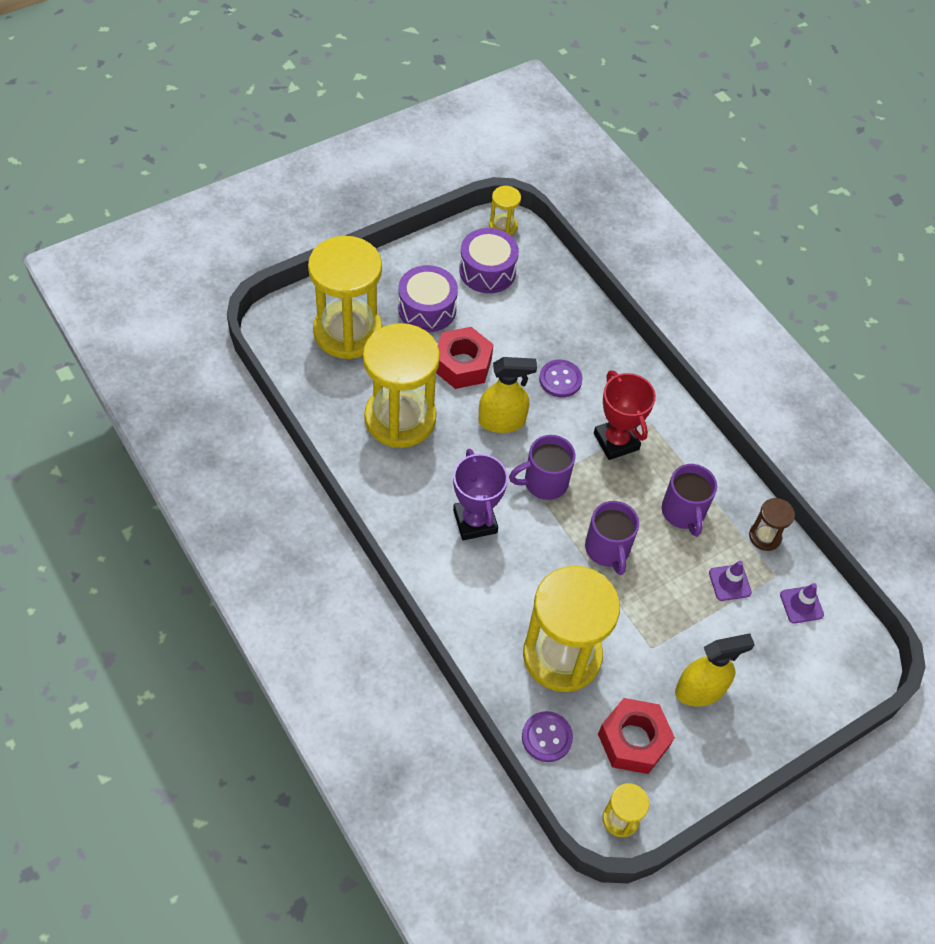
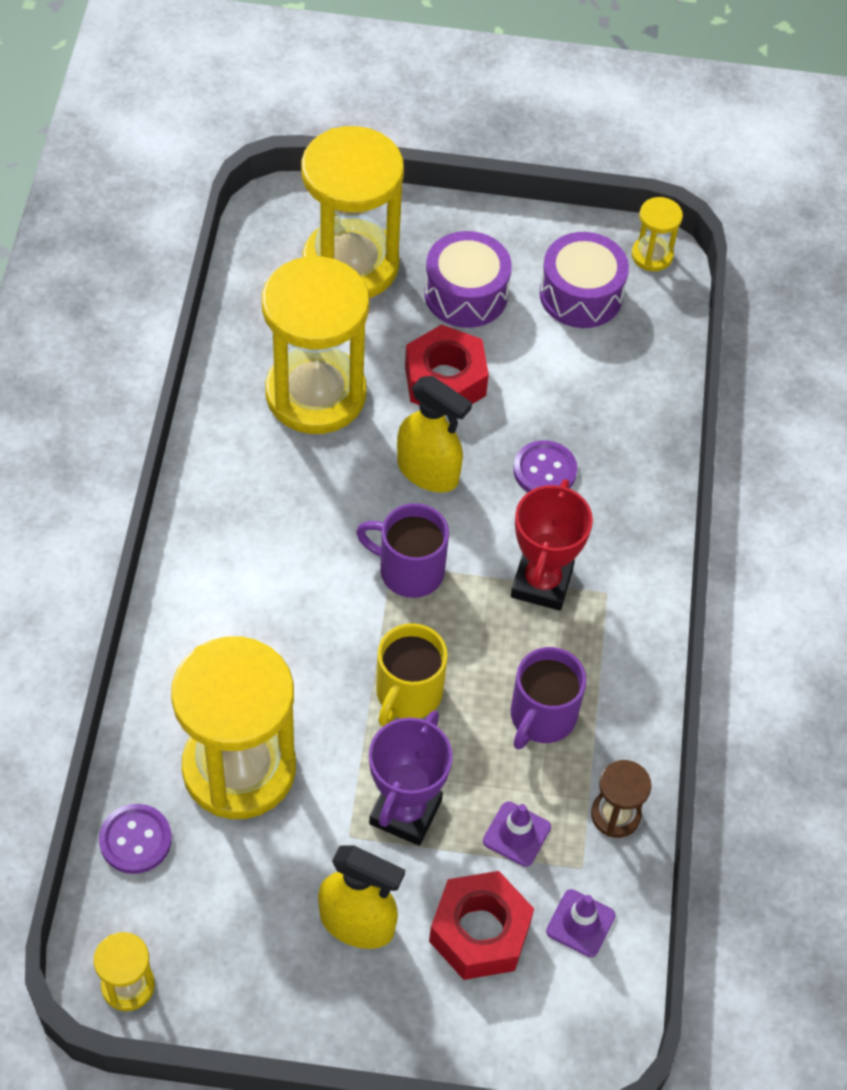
camera: 40 degrees right, 0 degrees up
purple trophy [453,449,508,540] -> purple trophy moved to [369,710,453,846]
purple mug [585,501,639,575] -> yellow mug [376,623,448,727]
red nut [598,698,675,774] -> red nut moved to [429,871,534,980]

